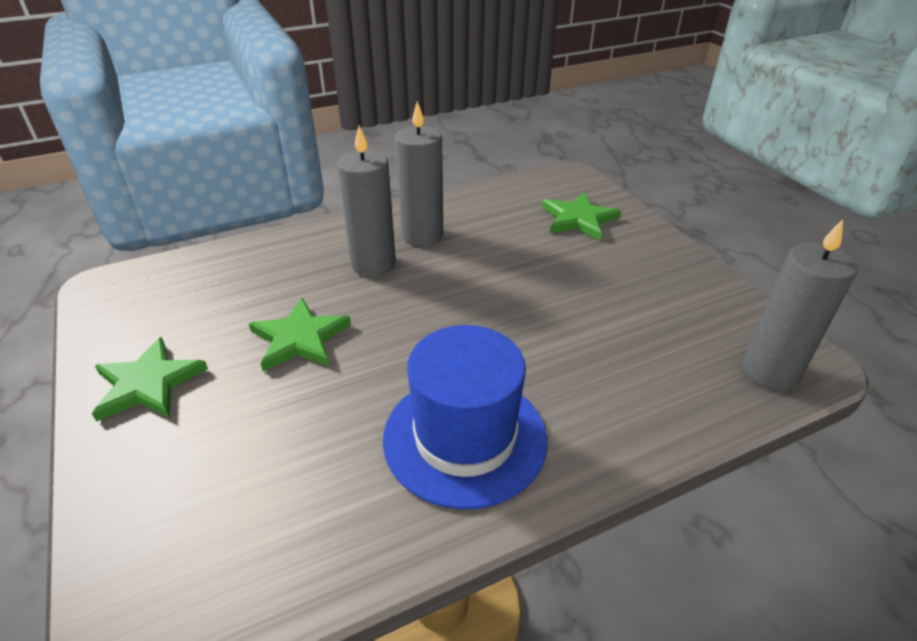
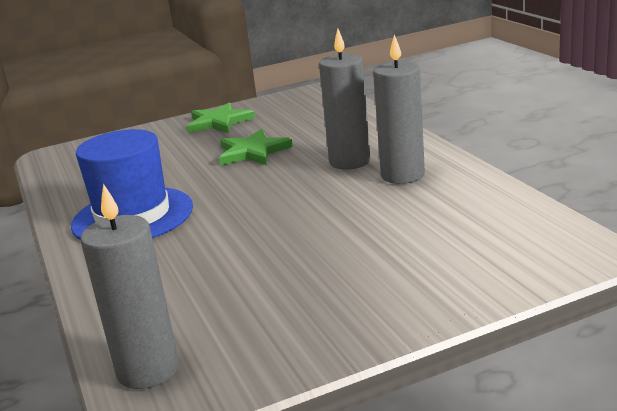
camera: 95 degrees right, 15 degrees down
green star [542,192,621,241] -> none

